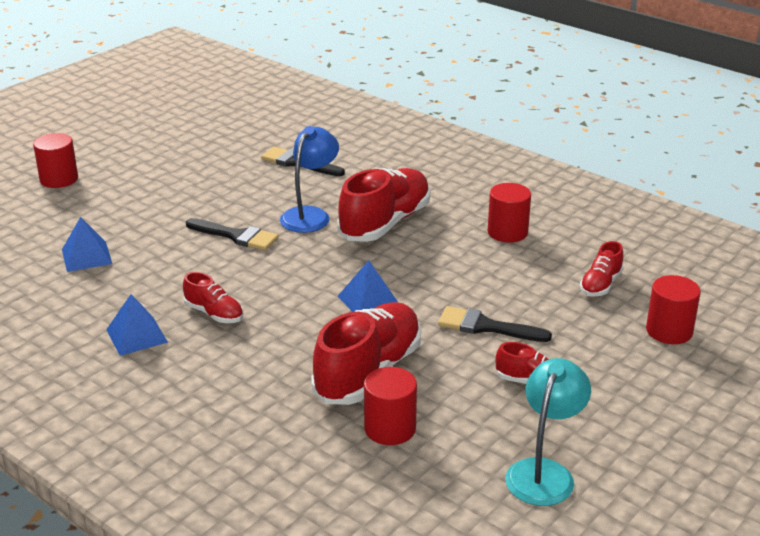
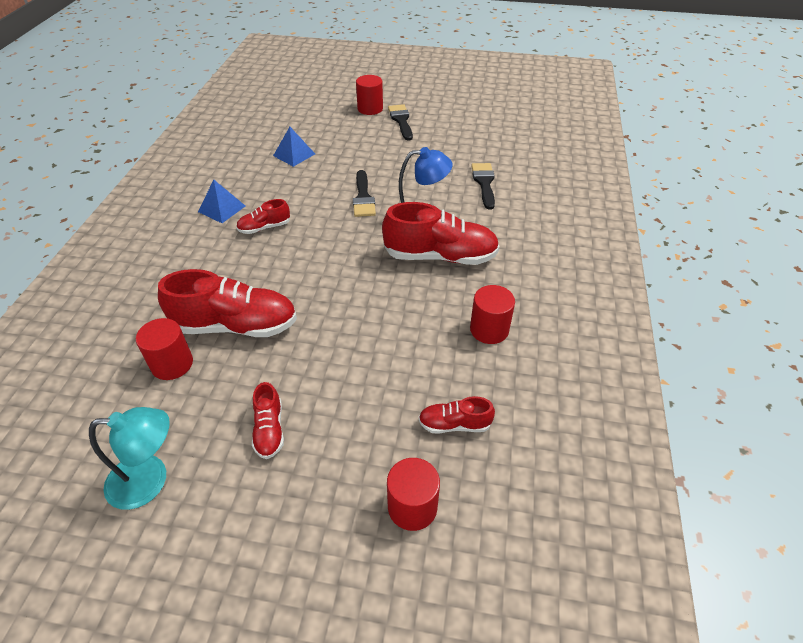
camera: 60 degrees right, 15 degrees up
red shoe [183,272,243,323] -> red shoe turned 60 degrees clockwise [236,199,290,234]
blue pyramid [338,260,398,312] -> none
black brush [438,306,552,342] -> black brush moved to [388,104,413,141]

